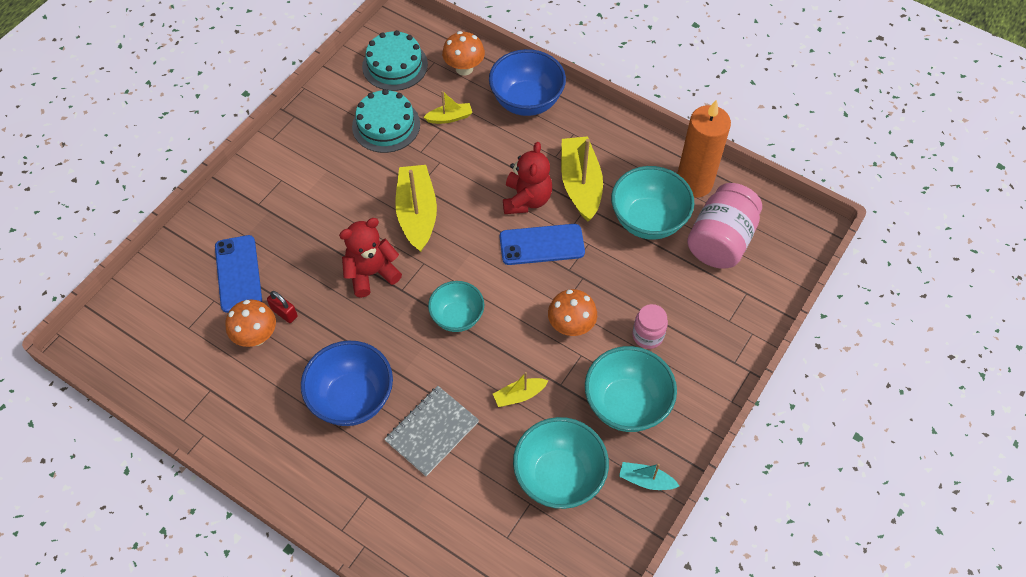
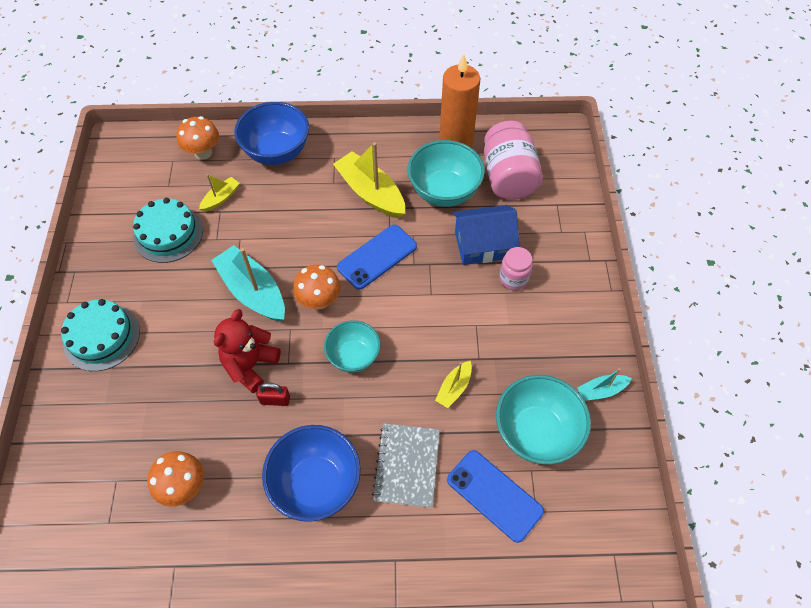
camera: 35 degrees left, 0 degrees up
blue phone [215,235,262,313] -> blue phone moved to [447,450,544,543]
red padlock [267,291,298,323] -> red padlock moved to [257,383,290,406]
turquoise cake [362,30,428,91] -> turquoise cake moved to [61,299,140,371]
yellow boat [395,165,437,252] -> turquoise boat [211,245,285,322]
red teddy bear [503,142,552,214] -> none
orange mushroom [548,289,597,336] -> orange mushroom moved to [293,264,341,310]
turquoise bowl [585,346,677,432] -> none
none -> blue house [452,205,520,265]

